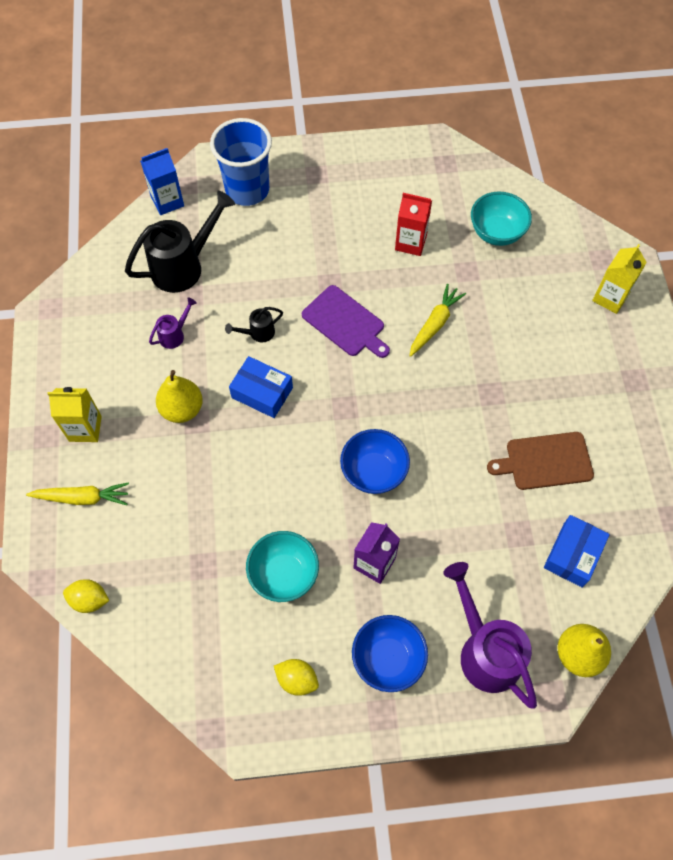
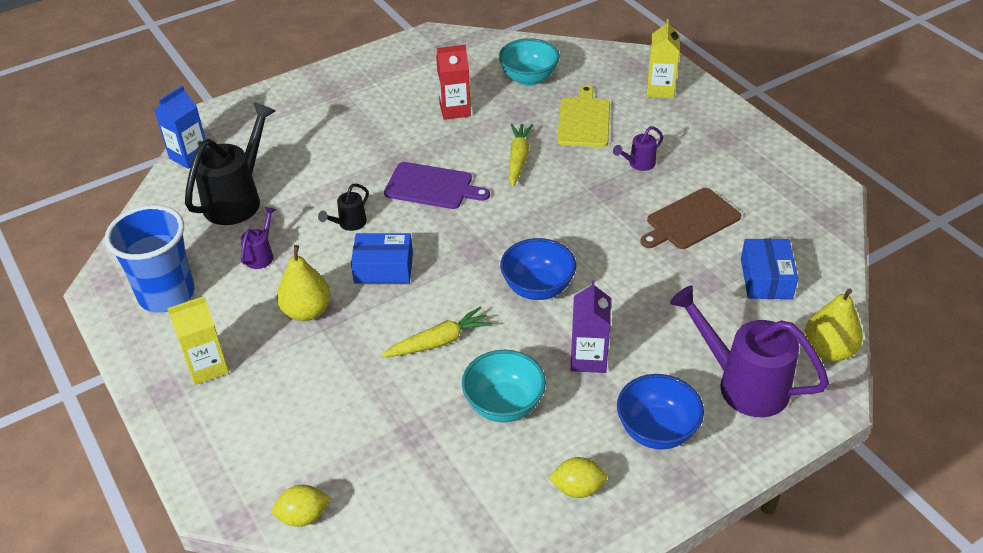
camera: 25 degrees left, 20 degrees down
yellow carrot [26,482,129,505] -> yellow carrot moved to [381,307,492,358]
blue cup [210,118,272,206] -> blue cup moved to [105,205,194,313]
none -> yellow cutting board [557,85,610,147]
none -> purple watering can [613,126,664,171]

